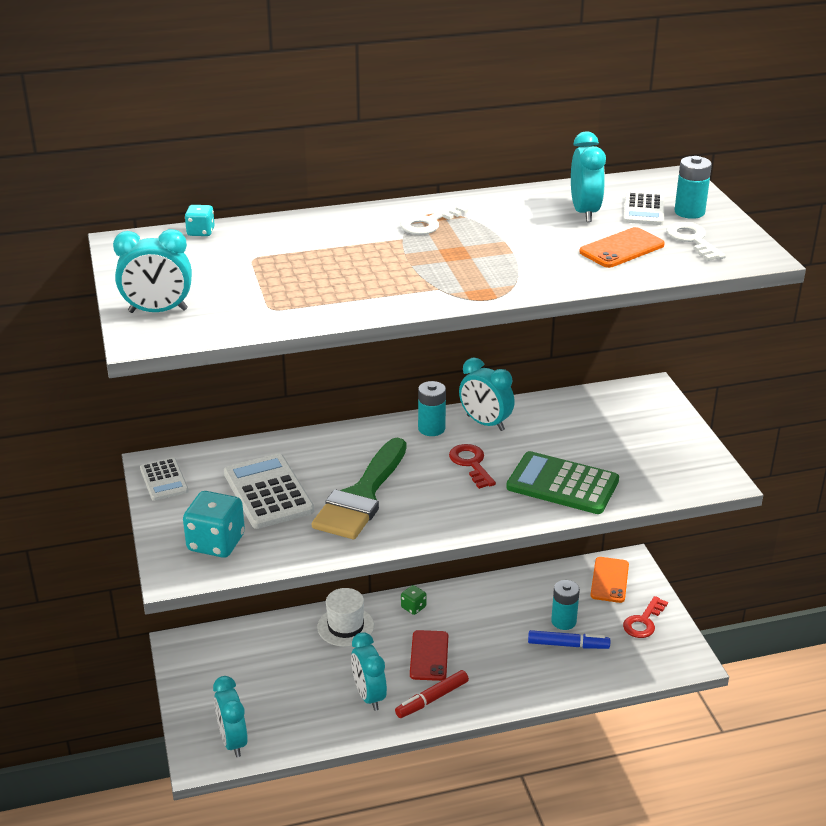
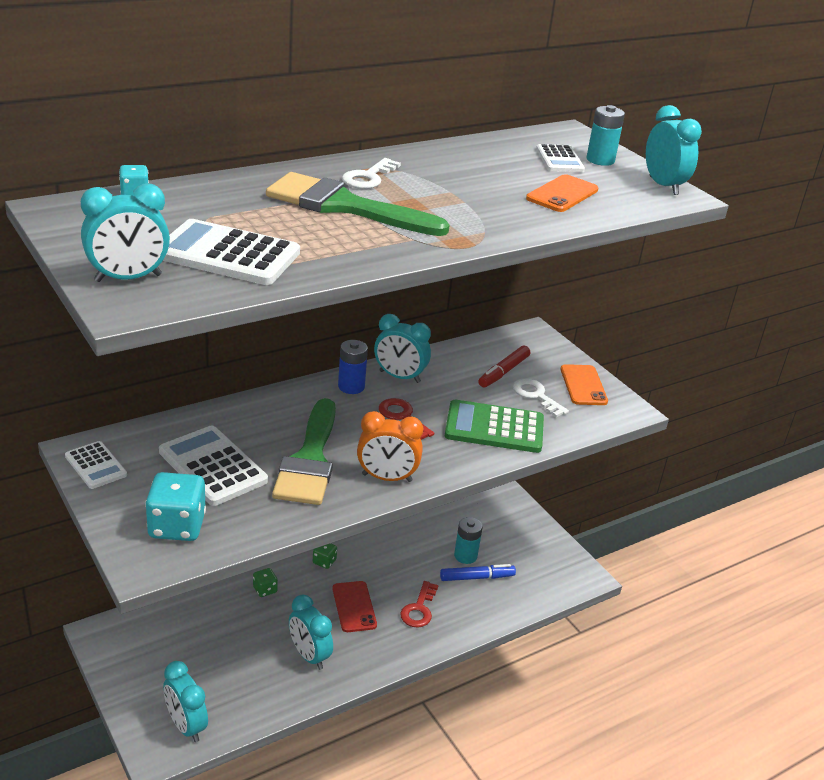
camera: 20 degrees left, 0 degrees up
white hat [317,588,374,647] -> green dice [253,568,278,597]
red marker [395,670,469,718] -> red marker moved to [478,346,530,387]
turquoise battery [418,381,446,436] -> blue battery [338,340,368,394]
turquoise clock [571,131,606,222] -> turquoise clock moved to [646,105,702,195]
orange phone [590,557,629,603] -> orange phone moved to [561,364,608,405]
red key [623,596,668,638] -> red key moved to [400,581,438,628]
white key [666,222,726,261] -> white key moved to [513,378,569,417]
none -> white calculator [163,219,300,285]
none -> green brush [266,172,450,236]
none -> orange clock [357,411,423,482]

